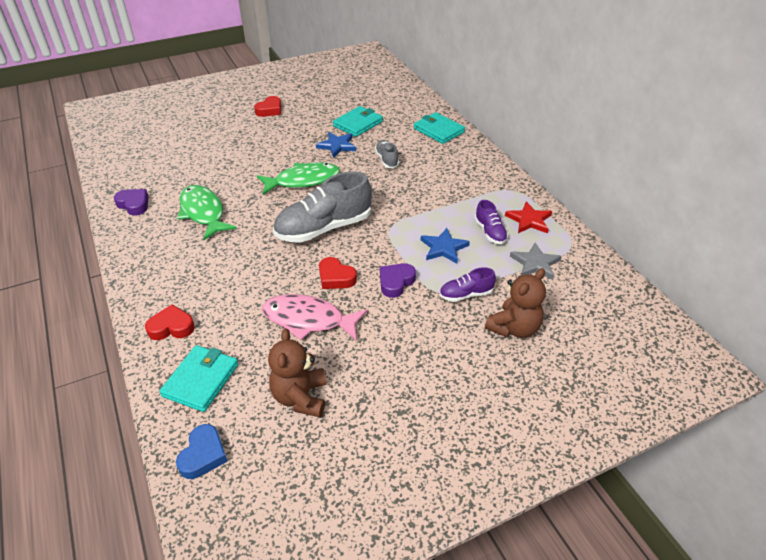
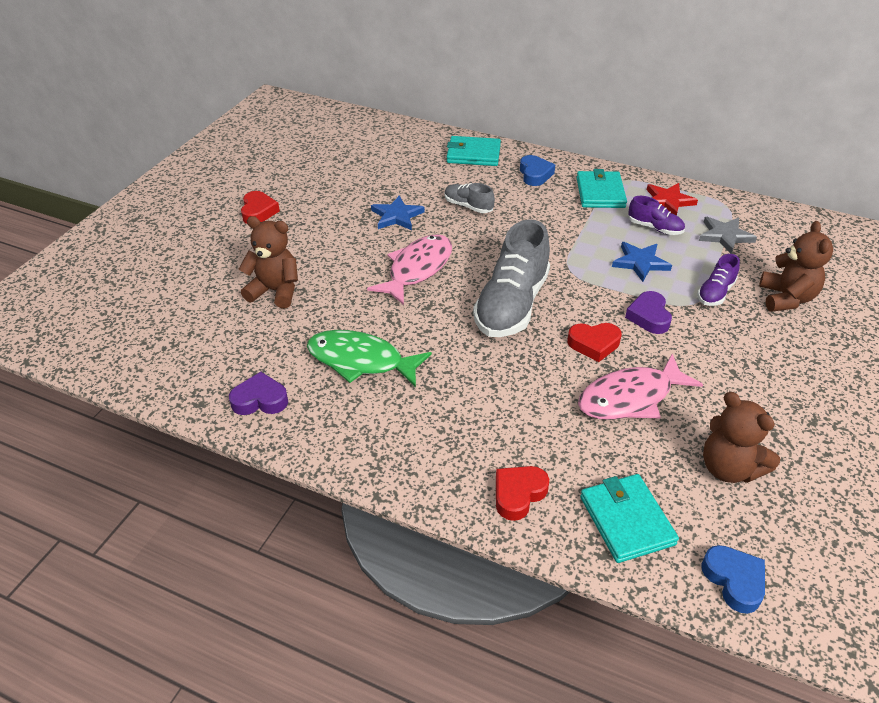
camera: 40 degrees left, 0 degrees up
green fish [257,162,340,195] -> pink fish [367,234,452,305]
turquoise wallet [333,106,383,137] -> turquoise wallet moved to [576,169,627,208]
none -> brown teddy bear [239,216,298,308]
none -> blue heart [520,155,555,186]

